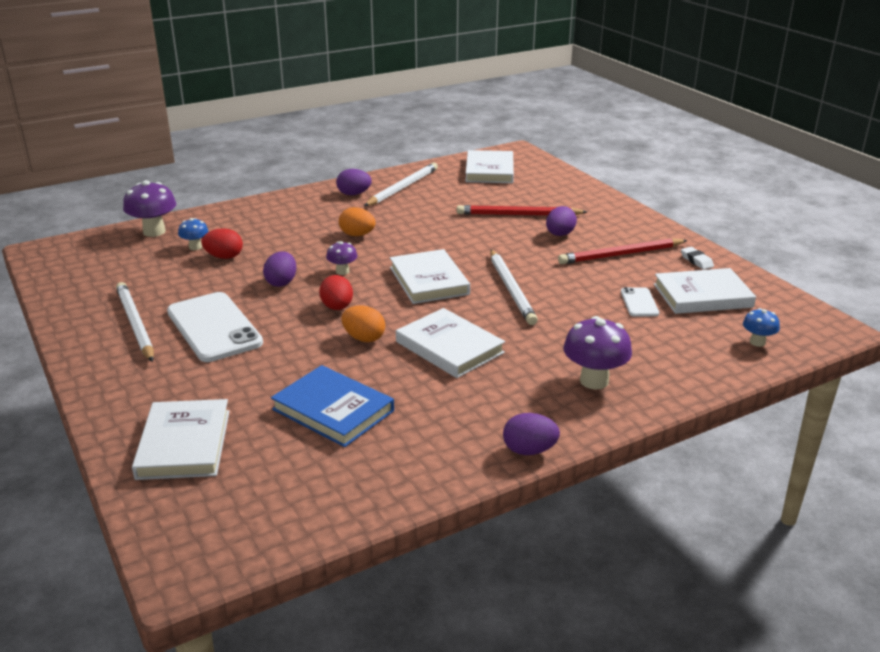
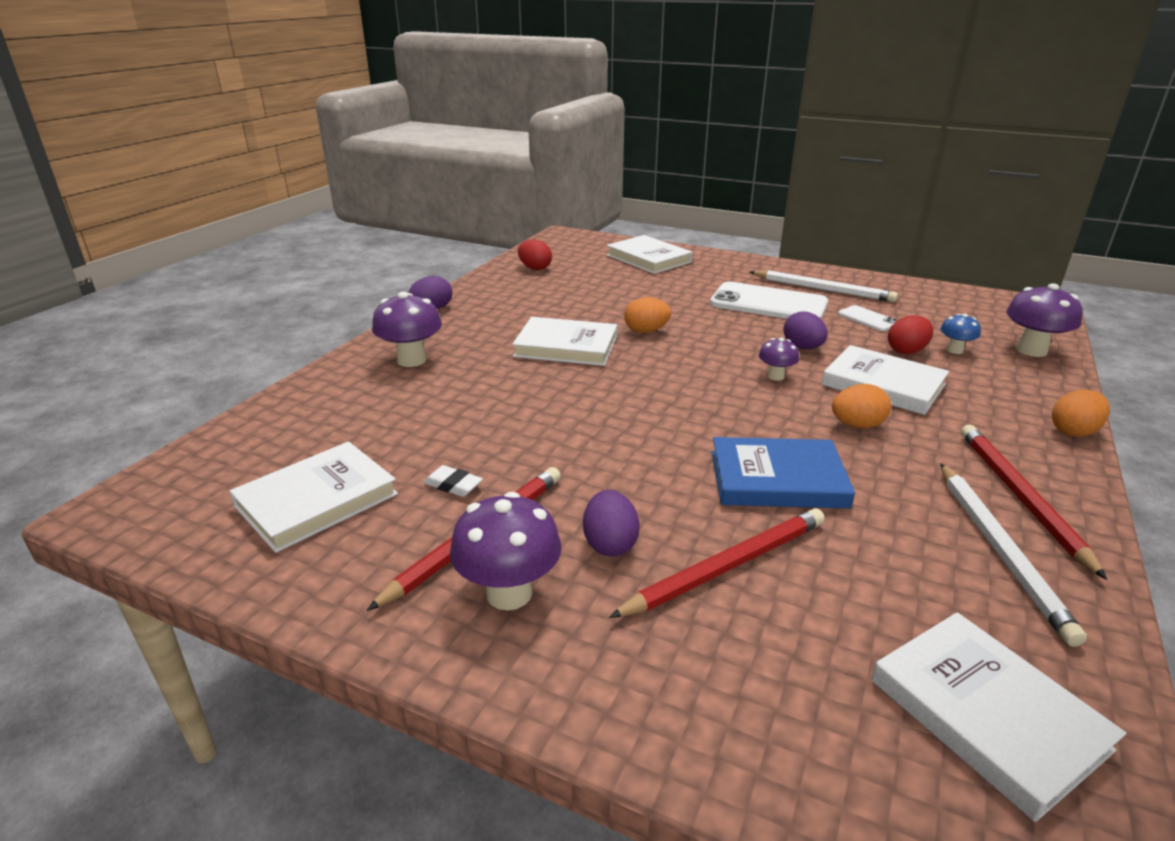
camera: 145 degrees right, 0 degrees up
blue book [271,365,394,447] -> blue book moved to [712,437,855,509]
red egg [319,275,353,310] -> red egg moved to [518,239,552,270]
purple egg [336,169,372,195] -> red pencil [961,425,1107,580]
white book [390,249,470,304] -> white book moved to [822,345,949,415]
white pencil [490,250,538,325] -> none
white phone [621,287,659,317] -> white phone moved to [838,305,897,331]
white eraser [681,247,714,270] -> white eraser moved to [423,465,483,497]
blue mushroom [743,308,780,347] -> none
none -> purple mushroom [450,492,561,611]
none -> orange egg [1052,390,1110,437]

